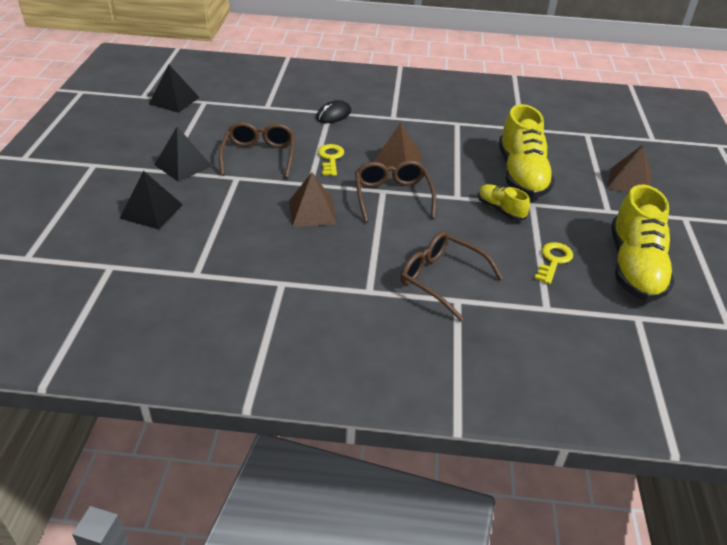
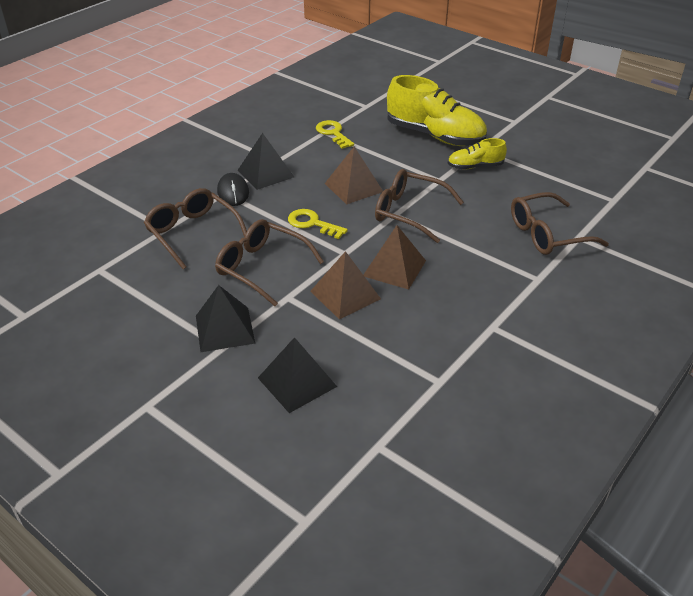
camera: 55 degrees left, 0 degrees up
black pyramid [149,64,200,113] -> black pyramid moved to [238,133,294,190]
yellow key [534,242,573,284] -> yellow key moved to [316,120,354,149]
brown pyramid [607,145,652,193] -> brown pyramid moved to [310,251,381,319]
yellow shoe [611,185,675,301] -> none
none -> brown glasses [144,188,247,270]

